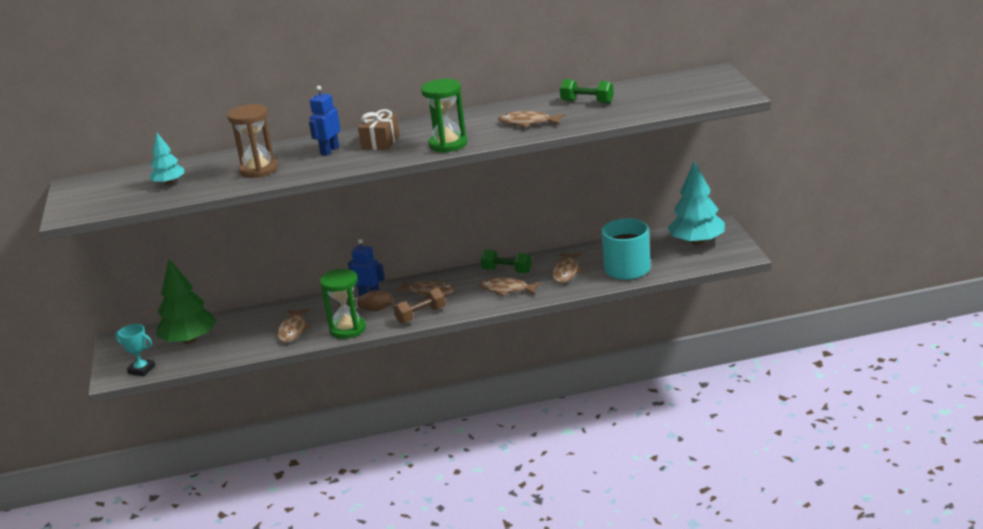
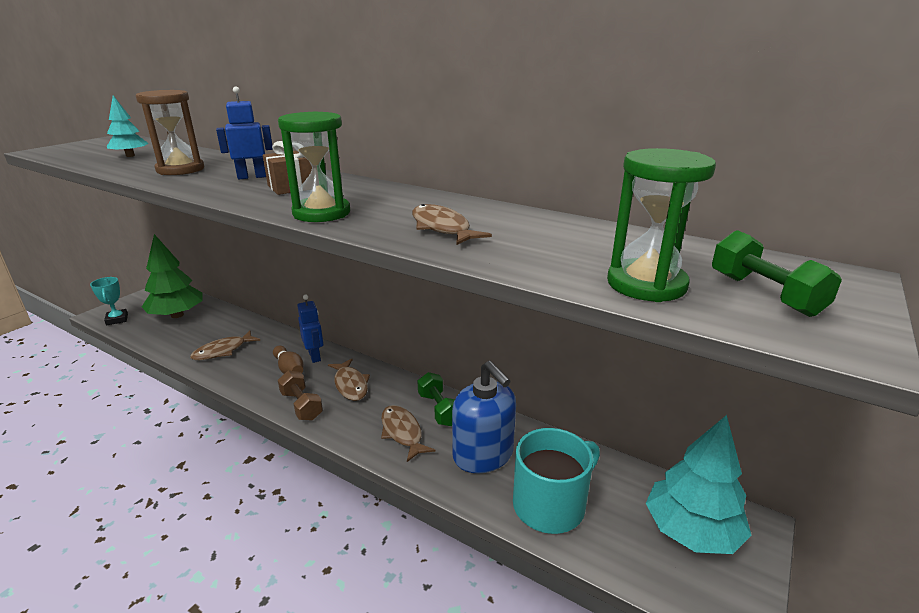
camera: 40 degrees right, 0 degrees up
green hourglass [320,268,366,339] -> green hourglass moved to [607,148,716,302]
brown dumbbell [393,288,446,324] -> brown dumbbell turned 45 degrees clockwise [278,370,323,421]
brown fish [552,253,584,283] -> blue soap dispenser [452,361,516,473]
green dumbbell [560,79,614,104] -> green dumbbell moved to [712,230,842,317]

